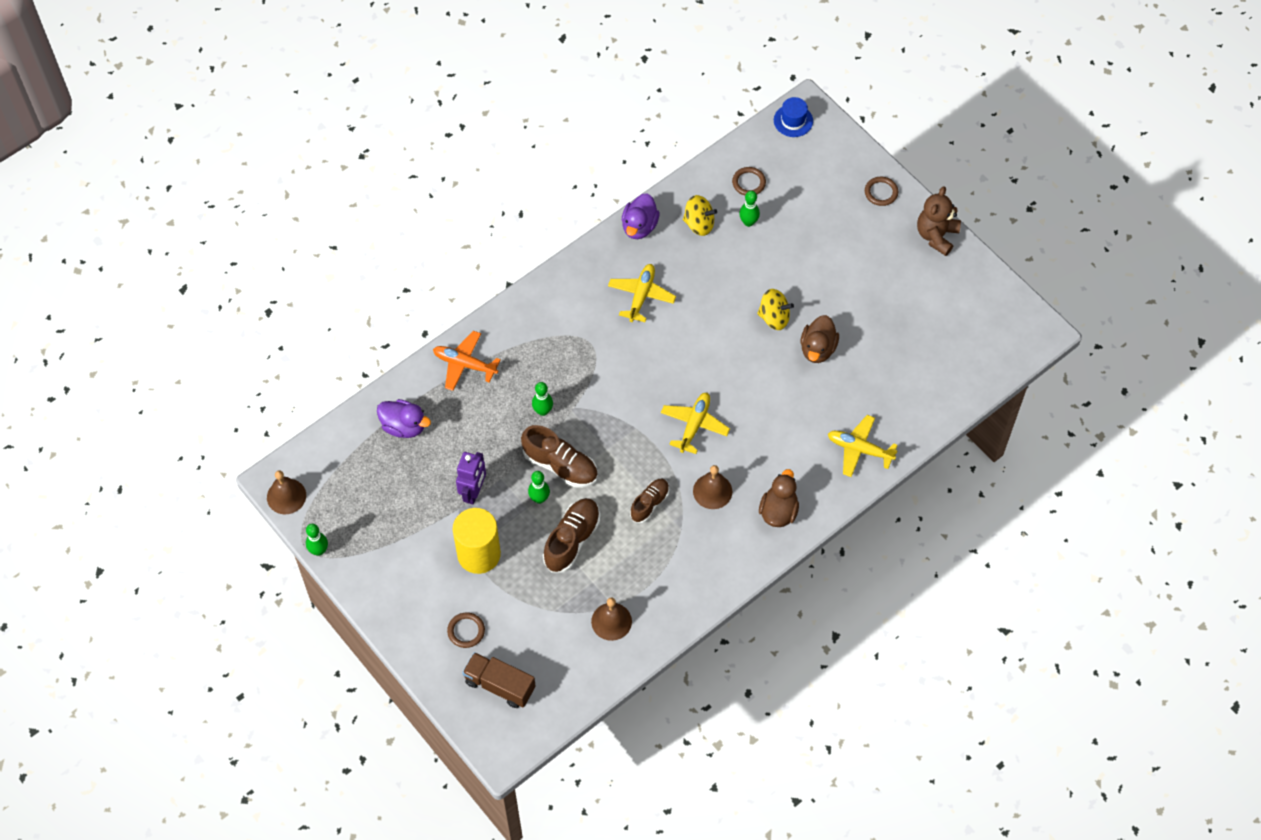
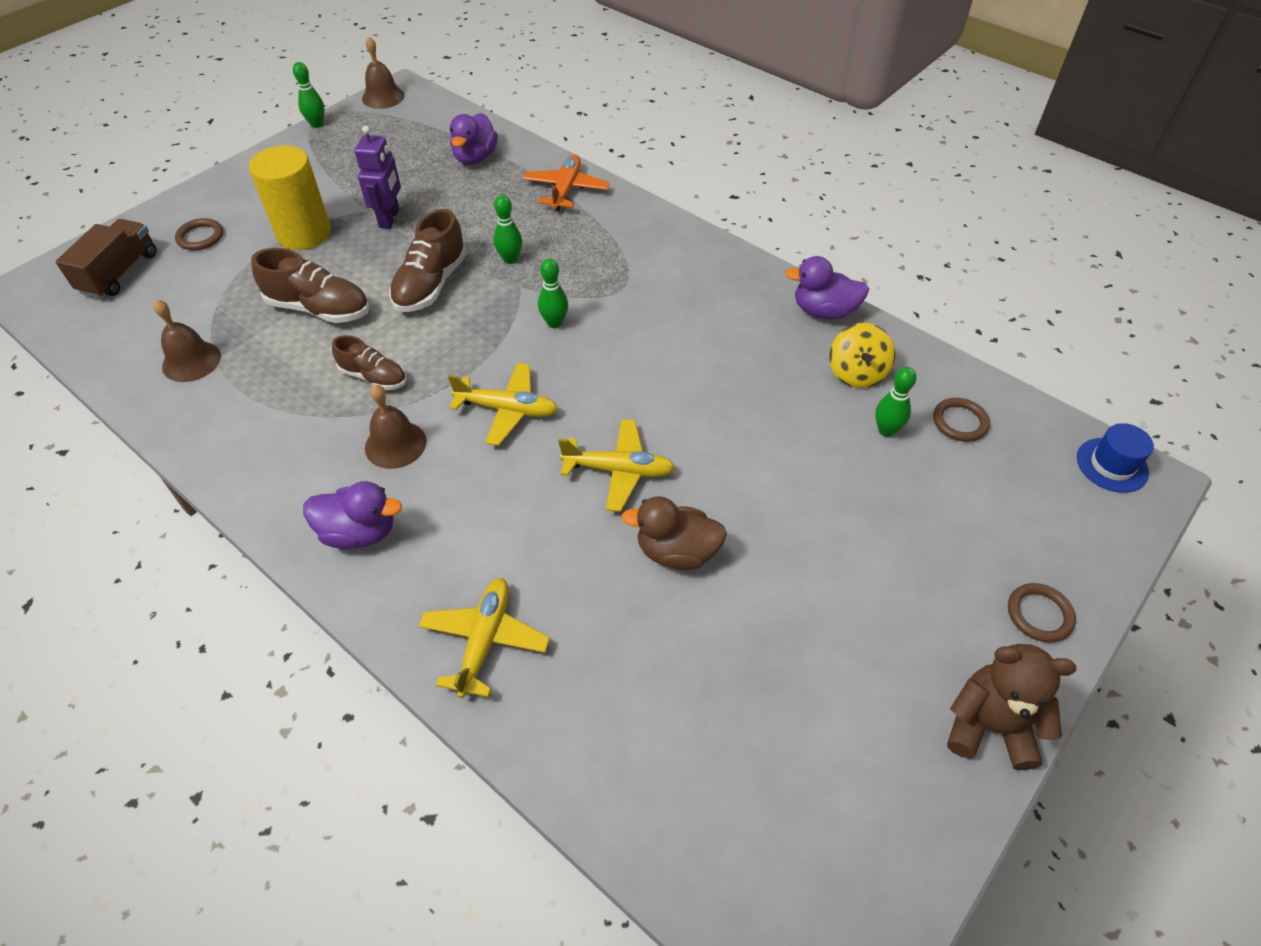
camera: 80 degrees right, 10 degrees down
purple robot [456,452,486,504] -> purple robot turned 90 degrees counterclockwise [355,125,401,229]
green bowling pin [528,471,550,504] -> green bowling pin moved to [538,258,568,328]
yellow plane [608,264,676,322] -> yellow plane moved to [558,419,675,512]
yellow spinning top [757,289,794,330] -> none
brown duck [759,469,799,527] -> purple duck [303,481,402,549]

